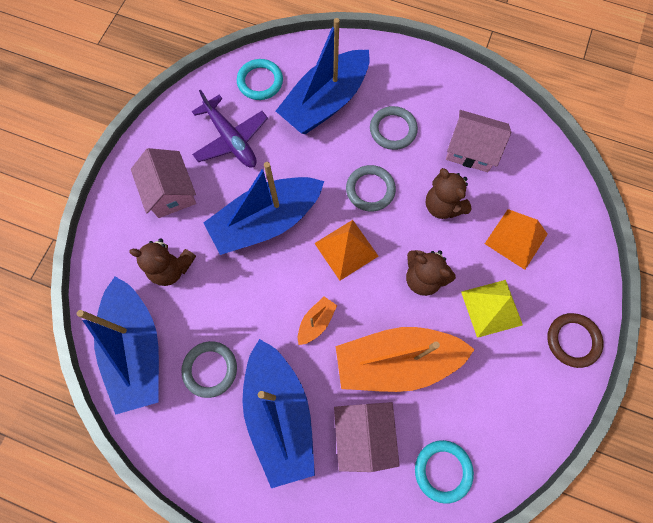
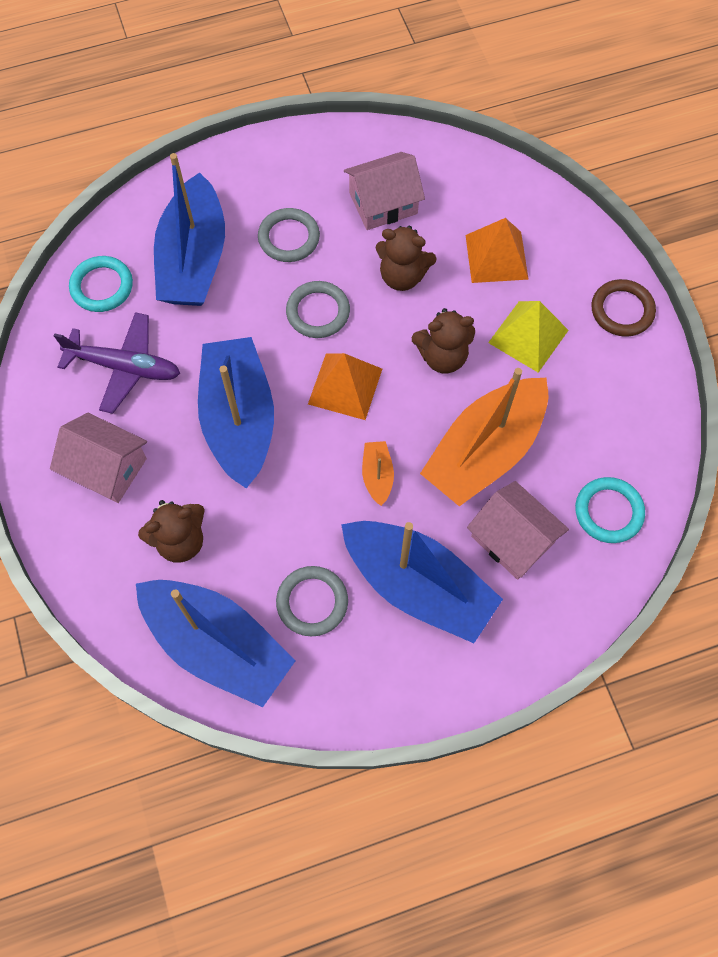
camera: 40 degrees left, 5 degrees down
blue boat [203,162,324,255] -> blue boat turned 150 degrees clockwise [198,337,274,488]

